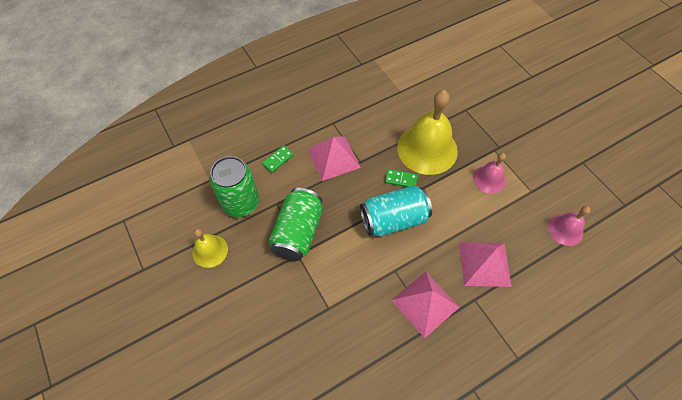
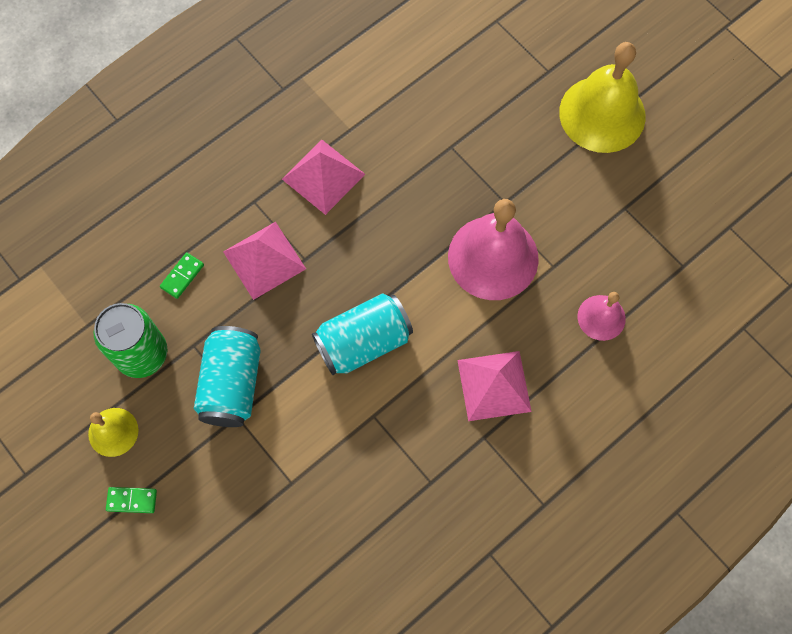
camera: 10 degrees left, 10 degrees up
green can [269,188,323,261] -> turquoise can [194,326,261,427]
green domino [385,169,418,187] -> green domino moved to [106,487,157,513]
pink pyramid [391,272,460,338] -> pink pyramid moved to [282,140,365,215]
yellow bell [397,90,458,175] -> yellow bell moved to [559,42,646,153]
pink bell [473,153,506,194] -> pink bell [448,199,539,300], size x1.92

